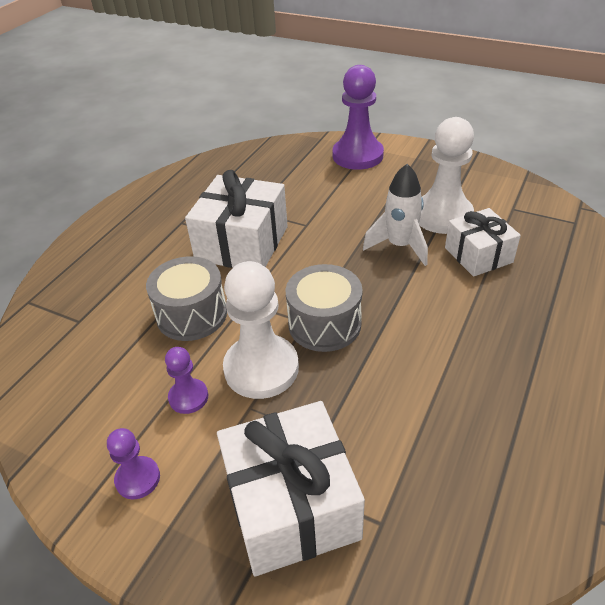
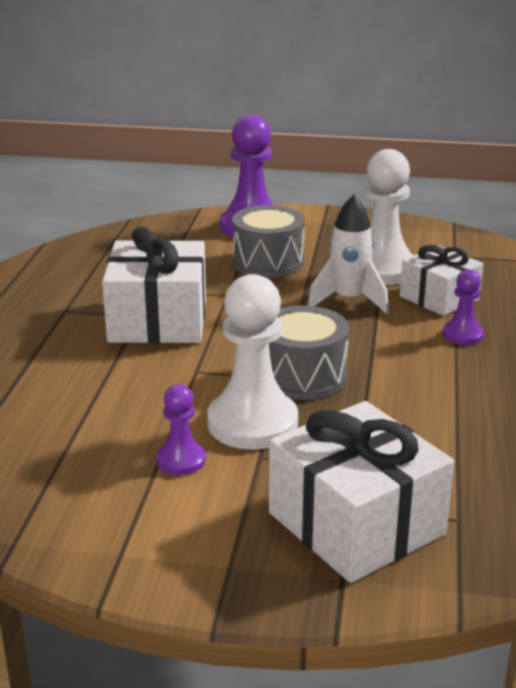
camera: 20 degrees left, 15 degrees down
purple pawn [107,428,160,499] -> purple pawn moved to [443,269,484,345]
grey drum [146,256,227,341] -> grey drum moved to [232,205,305,278]

